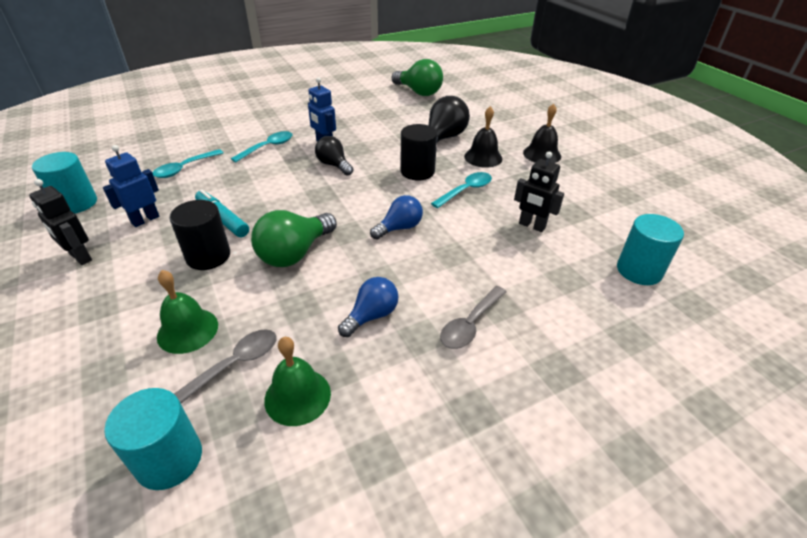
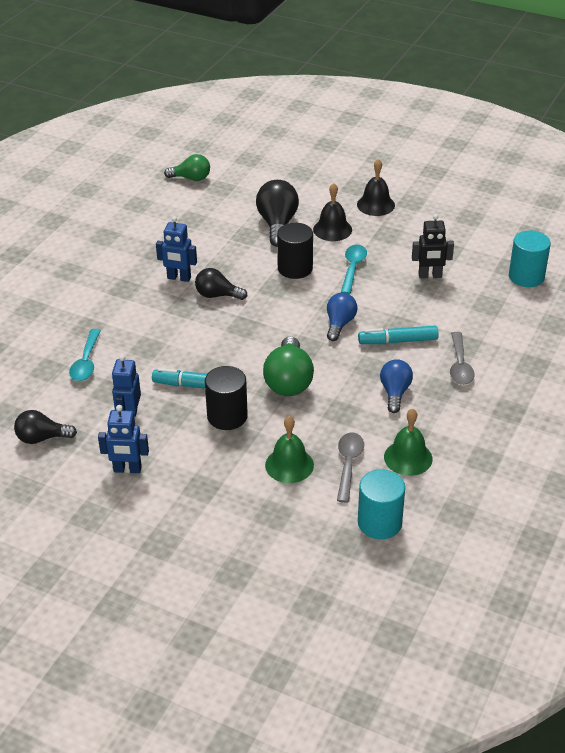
camera: 35 degrees left, 0 degrees up
black robot [29,179,92,265] -> blue robot [98,405,149,473]
turquoise cylinder [32,152,97,214] -> black light bulb [14,410,77,444]
turquoise spoon [231,131,292,162] -> none
green light bulb [392,59,443,96] -> green light bulb [164,154,210,181], size x0.65
none -> turquoise marker [358,325,439,344]

